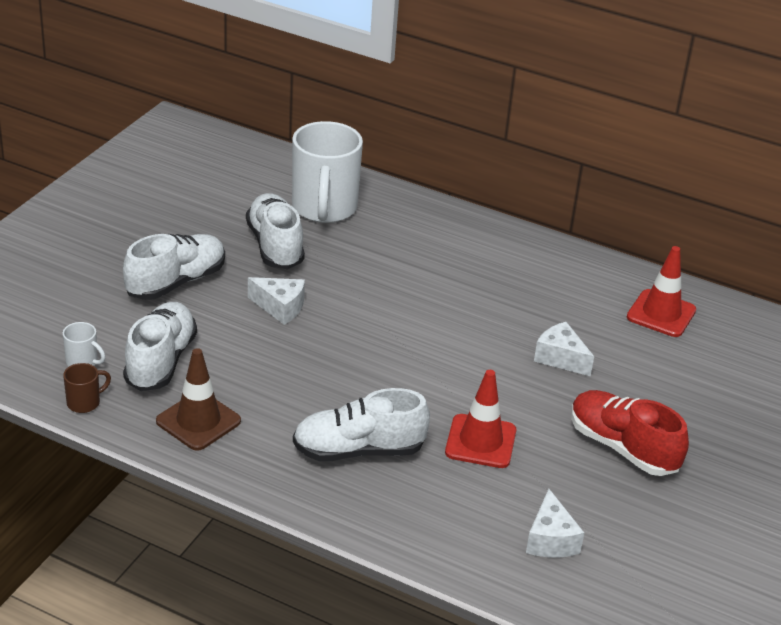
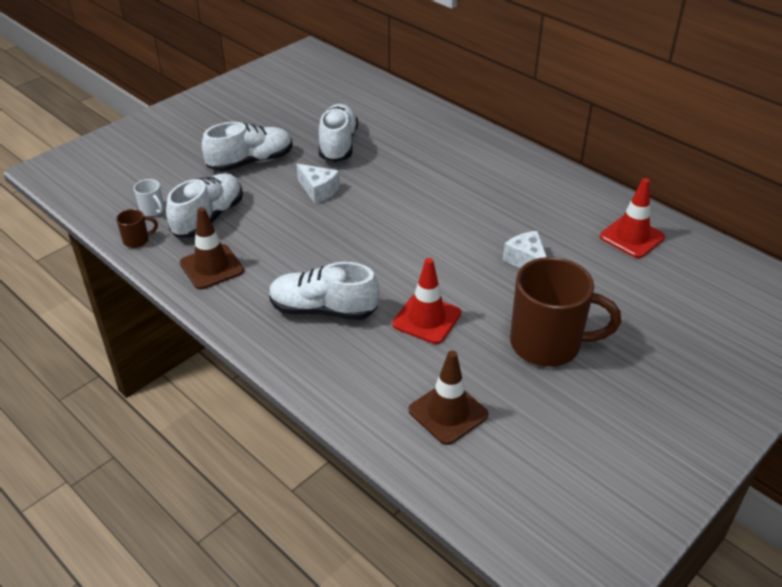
camera: 20 degrees right, 5 degrees up
white mug [292,121,363,223] -> none
white cheese [526,489,584,557] -> brown traffic cone [409,351,489,445]
red shoe [571,390,689,476] -> brown mug [510,257,621,367]

